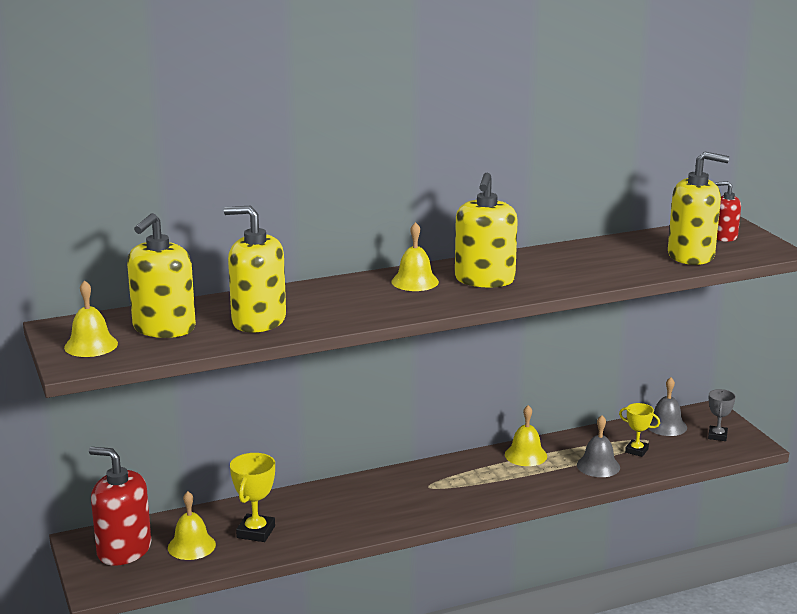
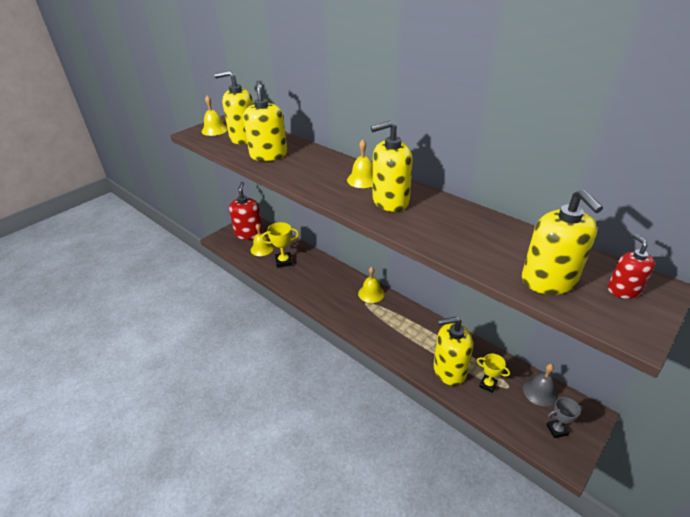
camera: 65 degrees right, 15 degrees up
yellow bell [505,405,547,466] -> yellow bell moved to [358,267,385,303]
grey bell [577,415,620,477] -> yellow soap dispenser [434,317,473,386]
yellow trophy [619,403,660,457] -> yellow trophy turned 60 degrees counterclockwise [477,354,510,393]

